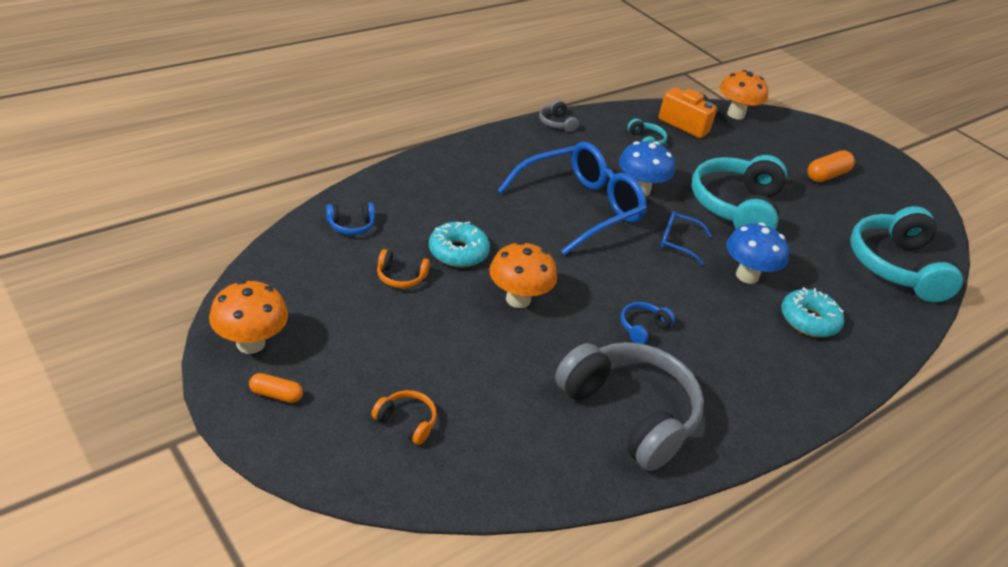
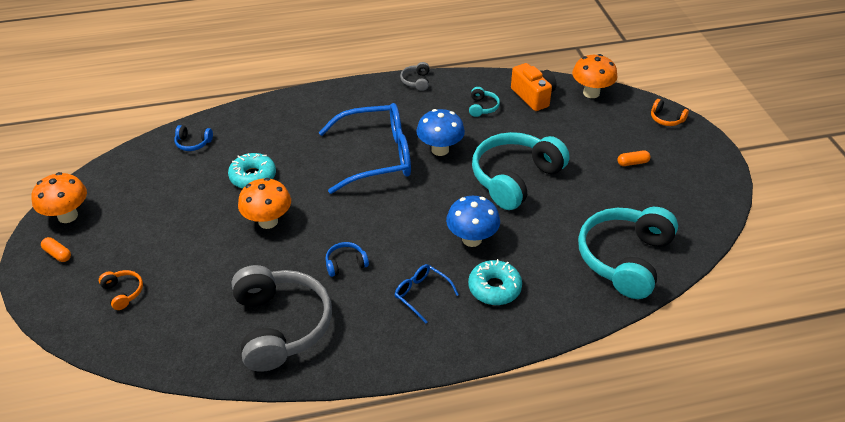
camera: 30 degrees right, 5 degrees up
orange headphones [377,249,430,288] -> orange headphones moved to [651,99,689,126]
blue glasses [660,211,712,266] -> blue glasses moved to [395,264,459,323]
orange capsule [807,150,855,182] -> orange capsule [617,150,650,166], size x0.61

